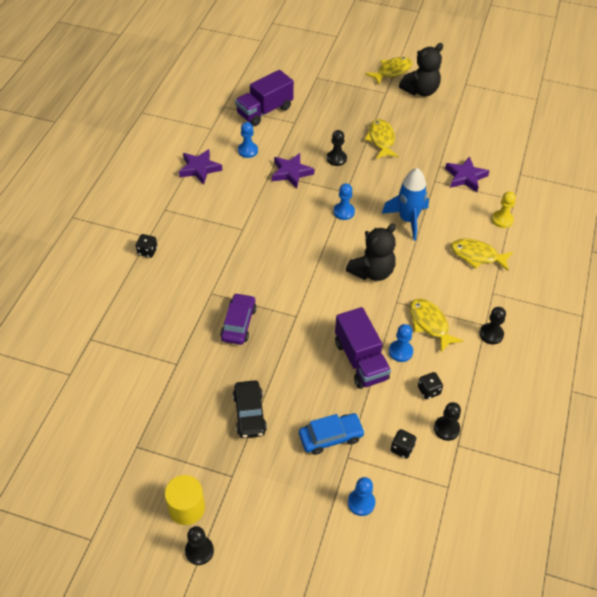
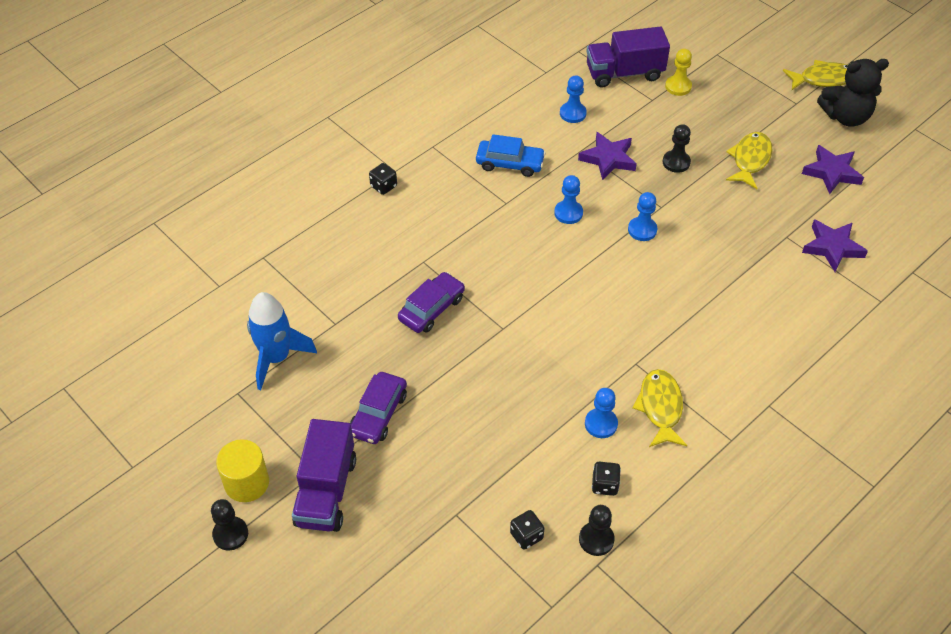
camera: 30 degrees right, 0 degrees up
purple star [179,149,222,185] -> purple star moved to [802,145,864,194]
black car [233,380,267,438] -> purple car [350,372,407,444]
blue car [299,413,365,455] -> blue car moved to [476,134,546,177]
purple truck [335,307,391,389] -> purple truck moved to [292,419,356,532]
black teddy bear [346,223,396,281] -> none
blue pawn [348,477,375,516] -> blue pawn moved to [554,175,583,224]
blue rocket [382,168,429,241] -> blue rocket moved to [247,292,317,390]
yellow fish [451,239,513,271] -> none
black pawn [479,307,506,344] -> none
yellow pawn [492,191,516,228] -> yellow pawn moved to [665,49,692,96]

